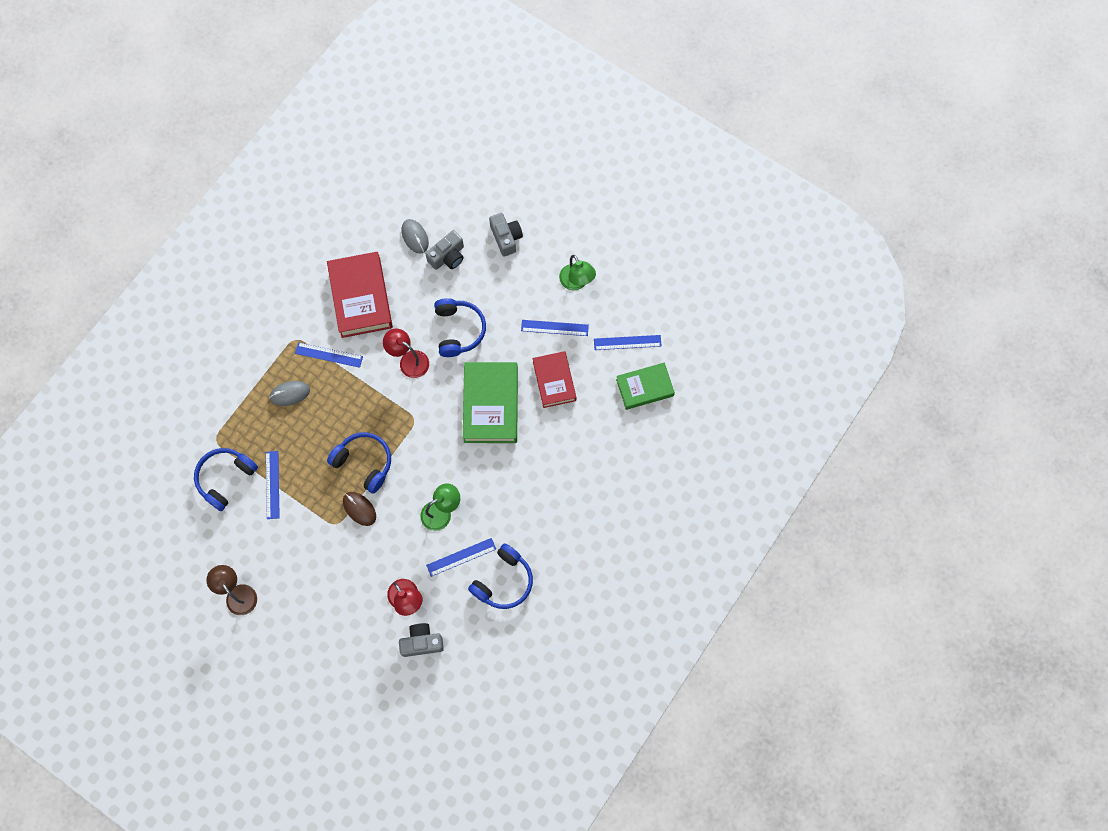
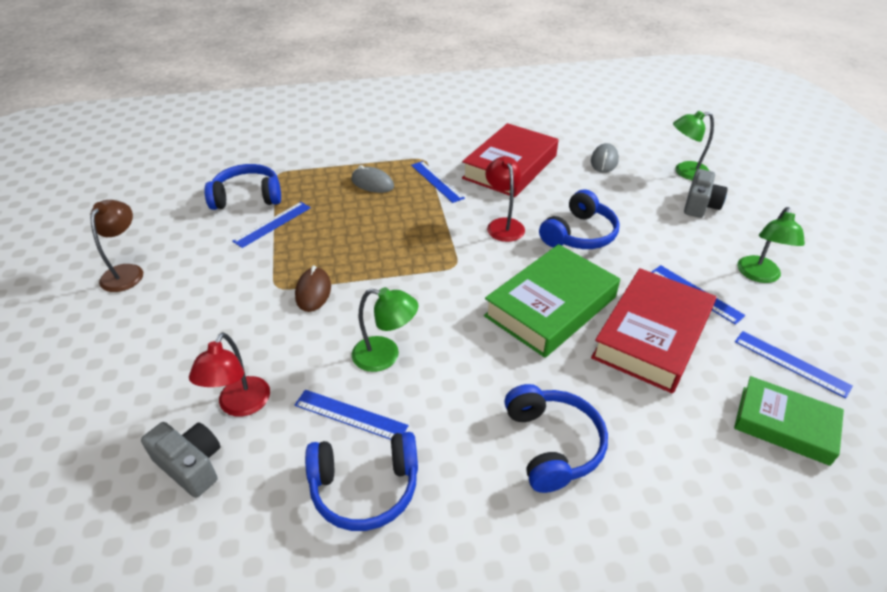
camera: 45 degrees right, 30 degrees down
blue headphones [327,432,391,493] -> blue headphones moved to [504,384,608,493]
grey camera [426,230,464,270] -> none
red book [533,351,576,408] -> red book [591,268,716,393], size x1.56
none -> green lamp [673,111,714,180]

